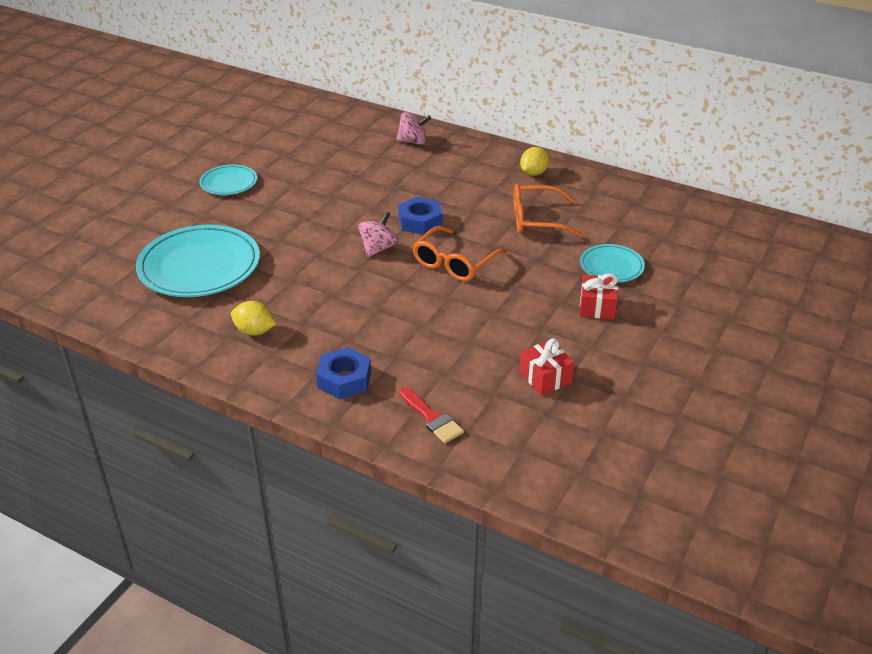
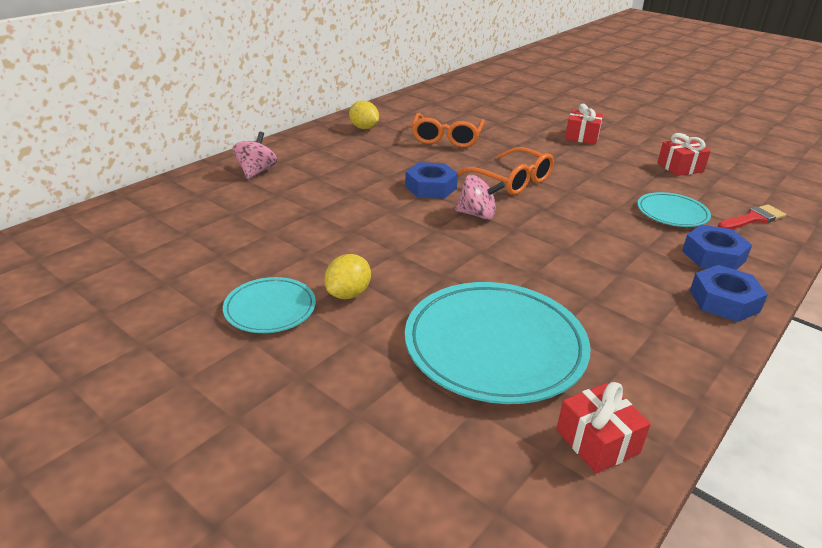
camera: 80 degrees left, 5 degrees down
yellow lemon [231,301,276,335] -> yellow lemon moved to [324,254,371,299]
pink spinning top [358,211,398,257] -> pink spinning top turned 150 degrees clockwise [455,175,505,220]
turquoise plate [580,244,645,282] -> turquoise plate moved to [637,192,711,227]
none -> red gift [556,382,651,473]
none -> blue nut [690,265,768,322]

